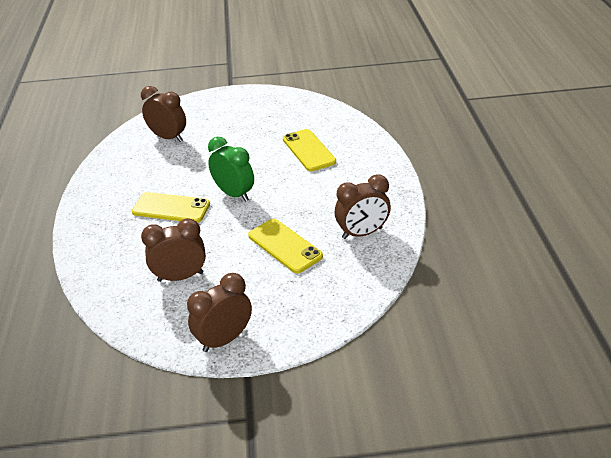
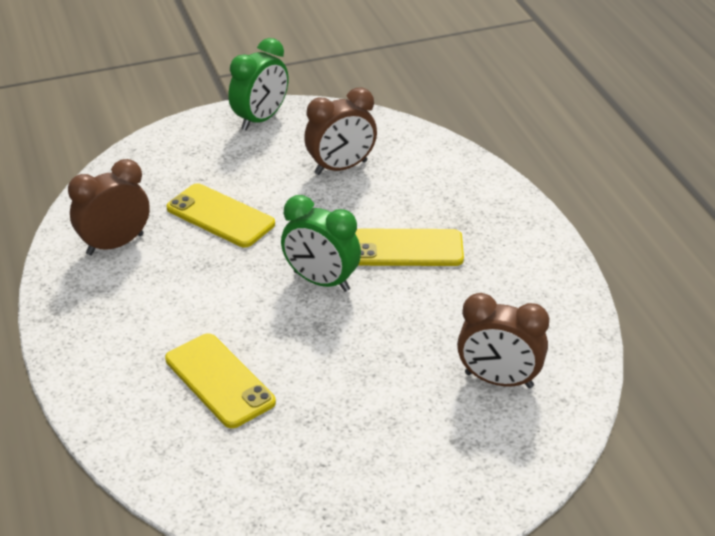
camera: 165 degrees right, 0 degrees up
brown clock [187,273,252,352] -> green clock [228,38,289,131]

